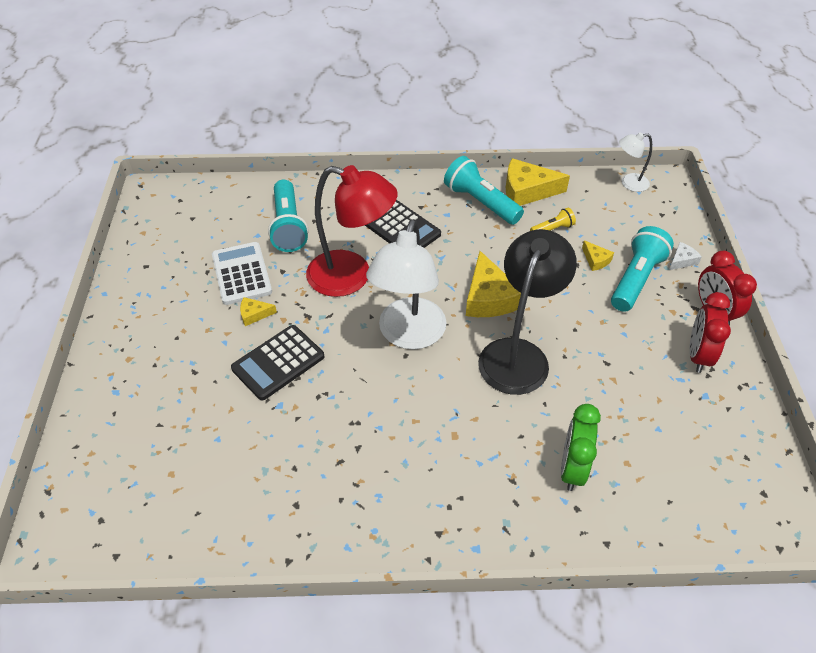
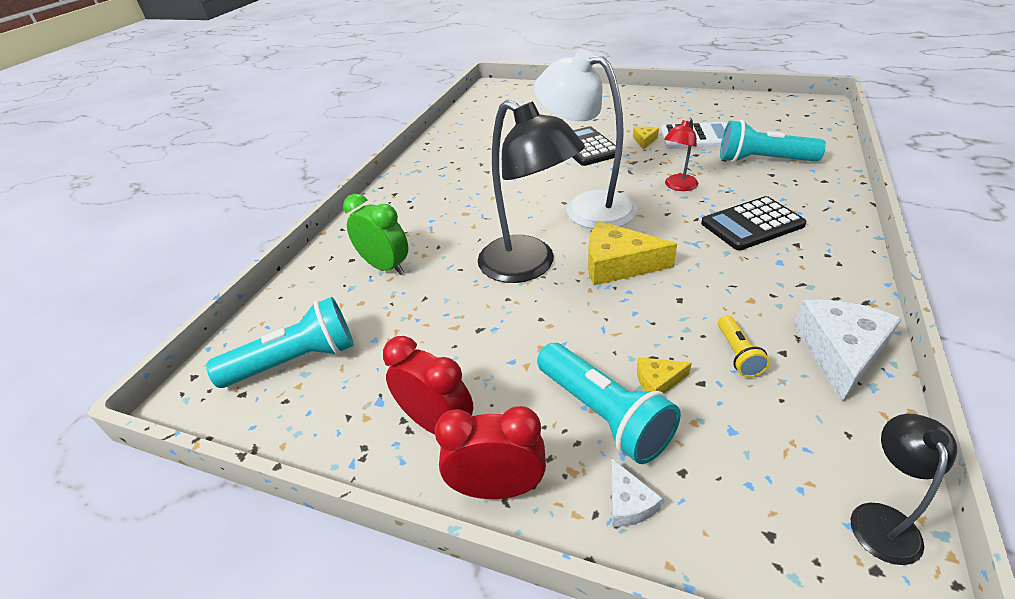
camera: 115 degrees right, 10 degrees down
red lamp [306,165,398,297] -> red lamp [664,118,698,191], size x0.49
turquoise flashlight [444,156,524,225] -> turquoise flashlight moved to [206,297,354,388]
yellow cheese [506,158,570,206] -> white cheese [794,300,902,403]
white lamp [619,132,652,192] -> black lamp [851,414,957,565]

